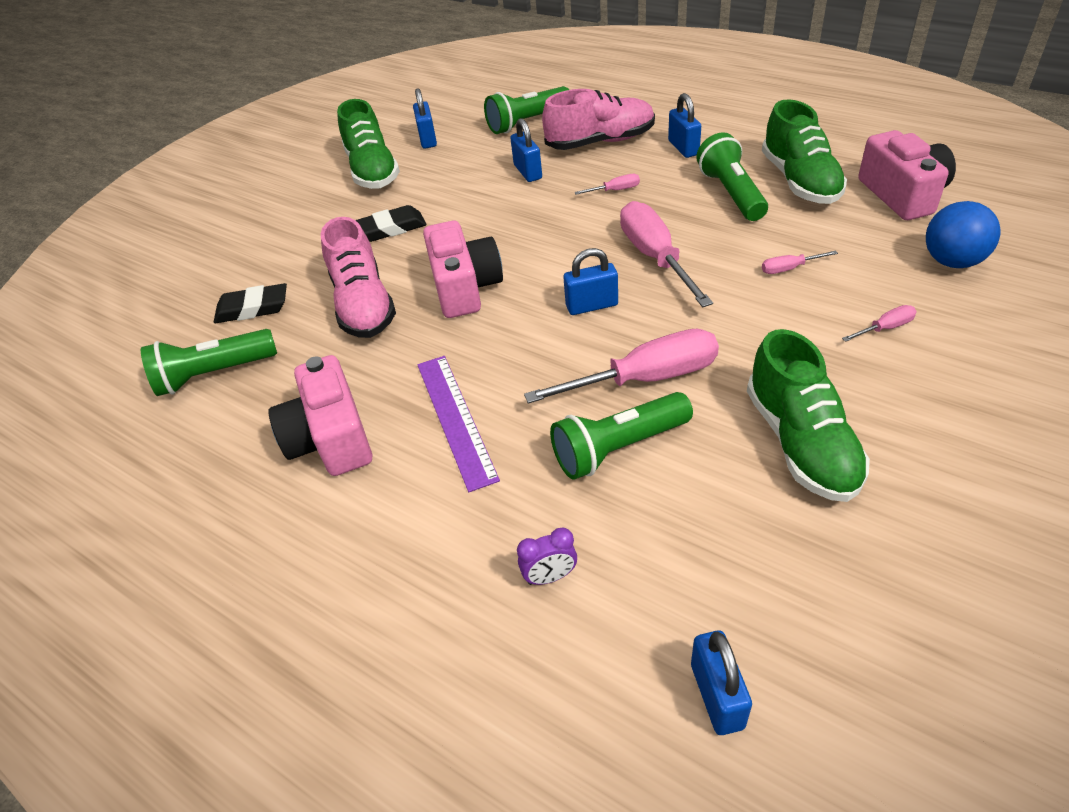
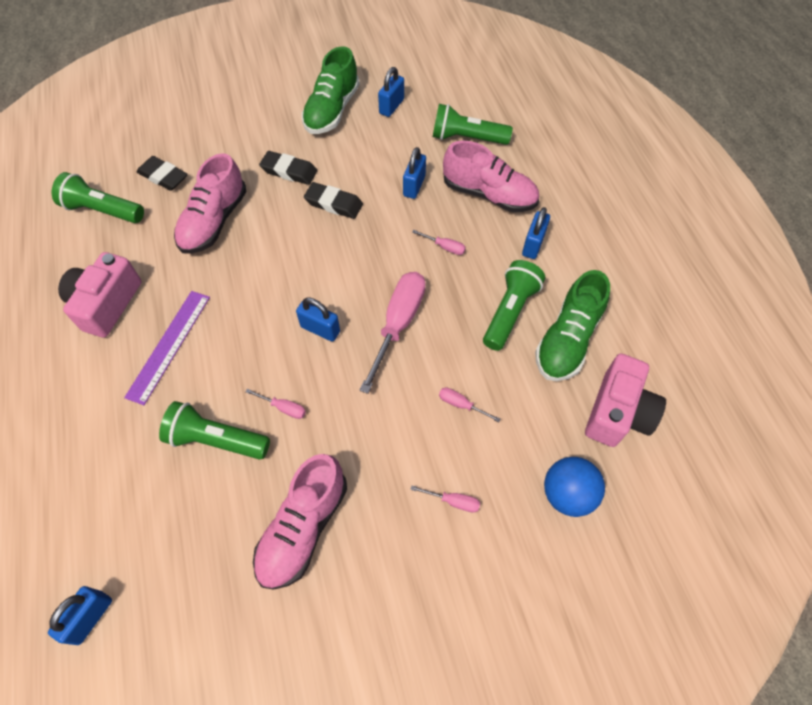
camera: 35 degrees right, 15 degrees up
pink camera [423,220,503,318] -> none
purple clock [517,527,577,585] -> none
pink screwdriver [524,329,719,404] -> pink screwdriver [246,389,306,419], size x0.44
green shoe [747,329,870,502] -> pink shoe [253,454,347,590]
none -> black eraser [304,182,363,219]

